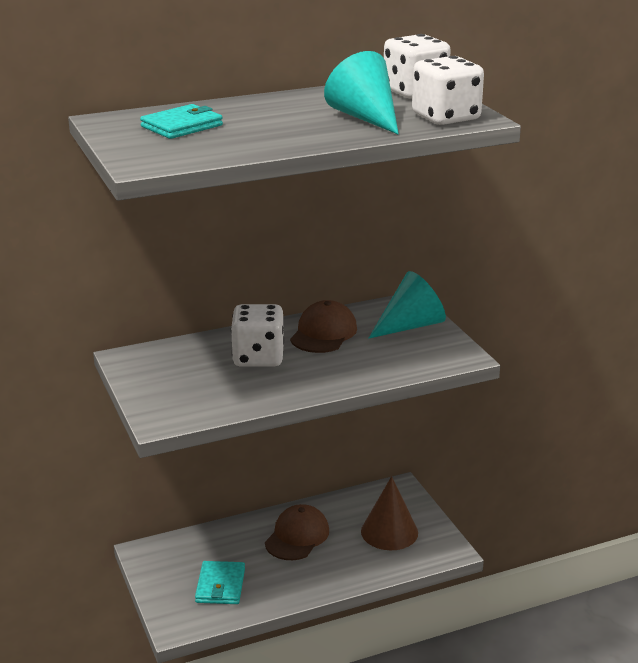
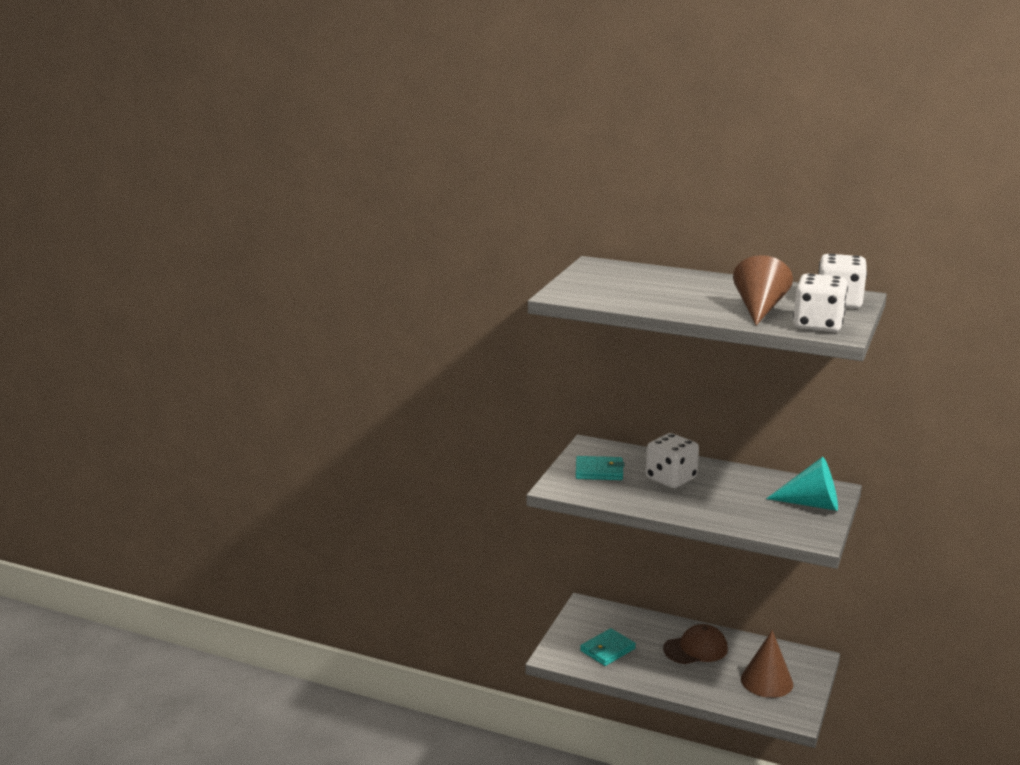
camera: 45 degrees right, 5 degrees down
turquoise wallet [140,104,223,139] -> turquoise wallet moved to [576,456,624,480]
brown cap [290,300,357,353] -> none
turquoise cone [324,51,399,135] -> brown cone [733,255,793,325]

